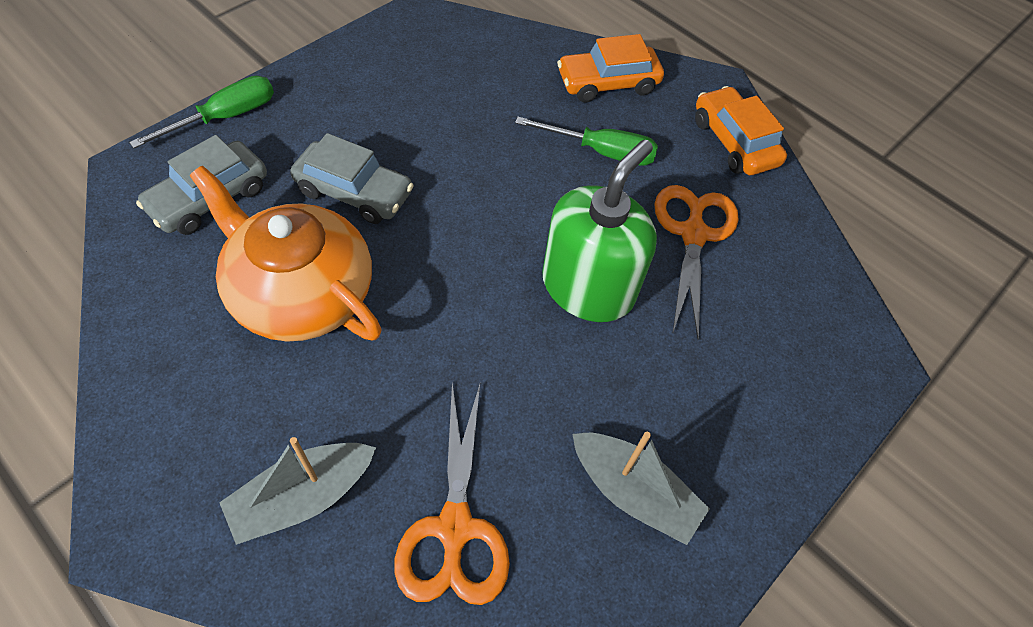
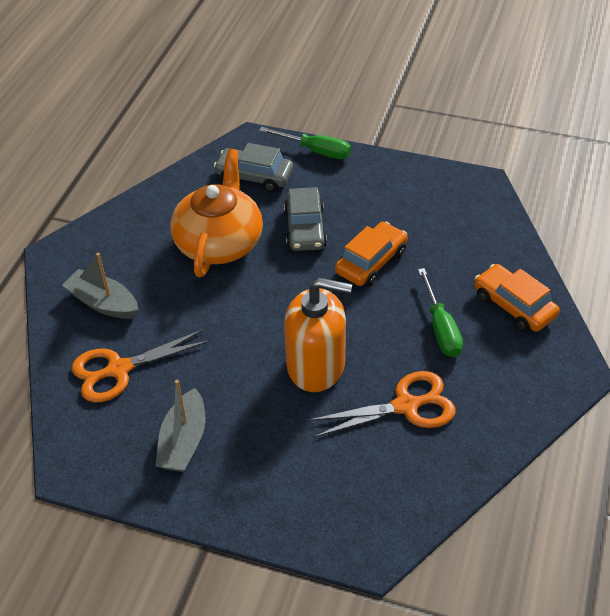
camera: 70 degrees right, 10 degrees down
green soap dispenser [542,140,657,322] -> orange soap dispenser [284,278,352,392]
orange car [695,86,787,175] -> orange car moved to [335,222,408,287]

